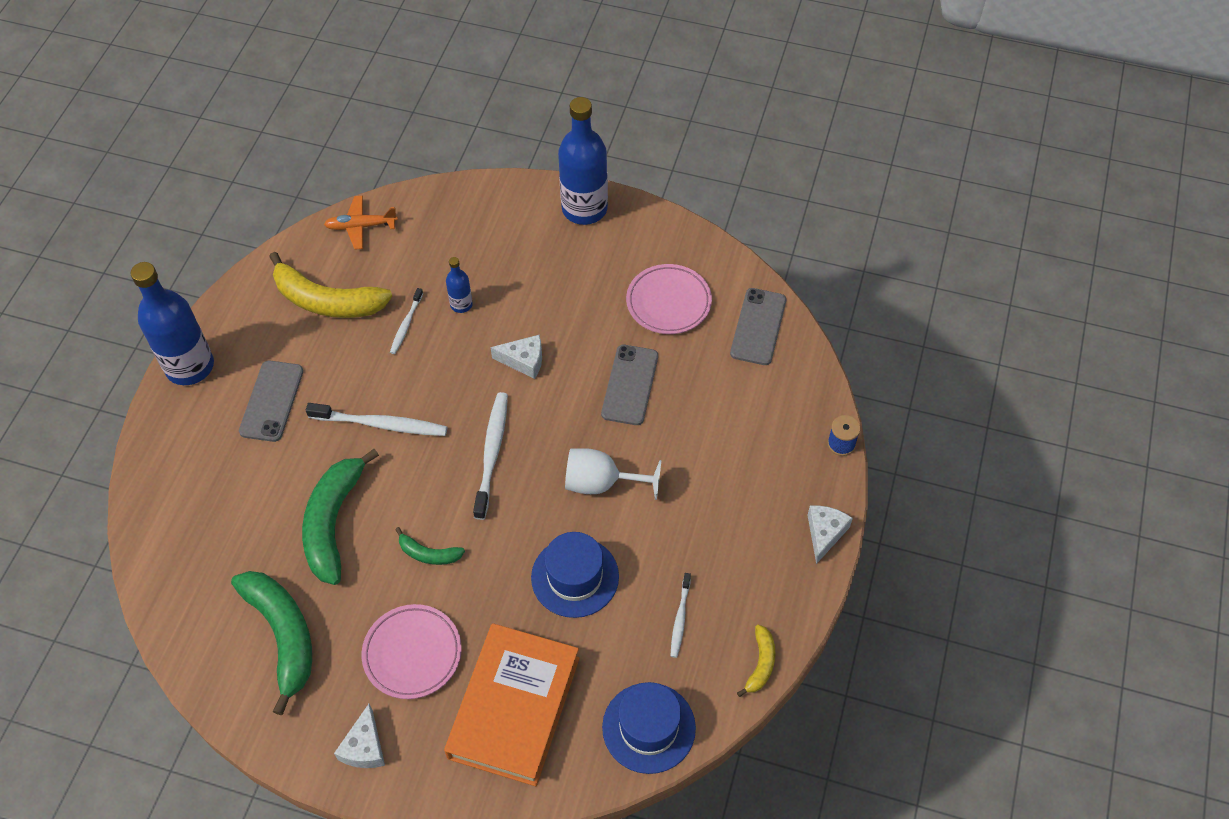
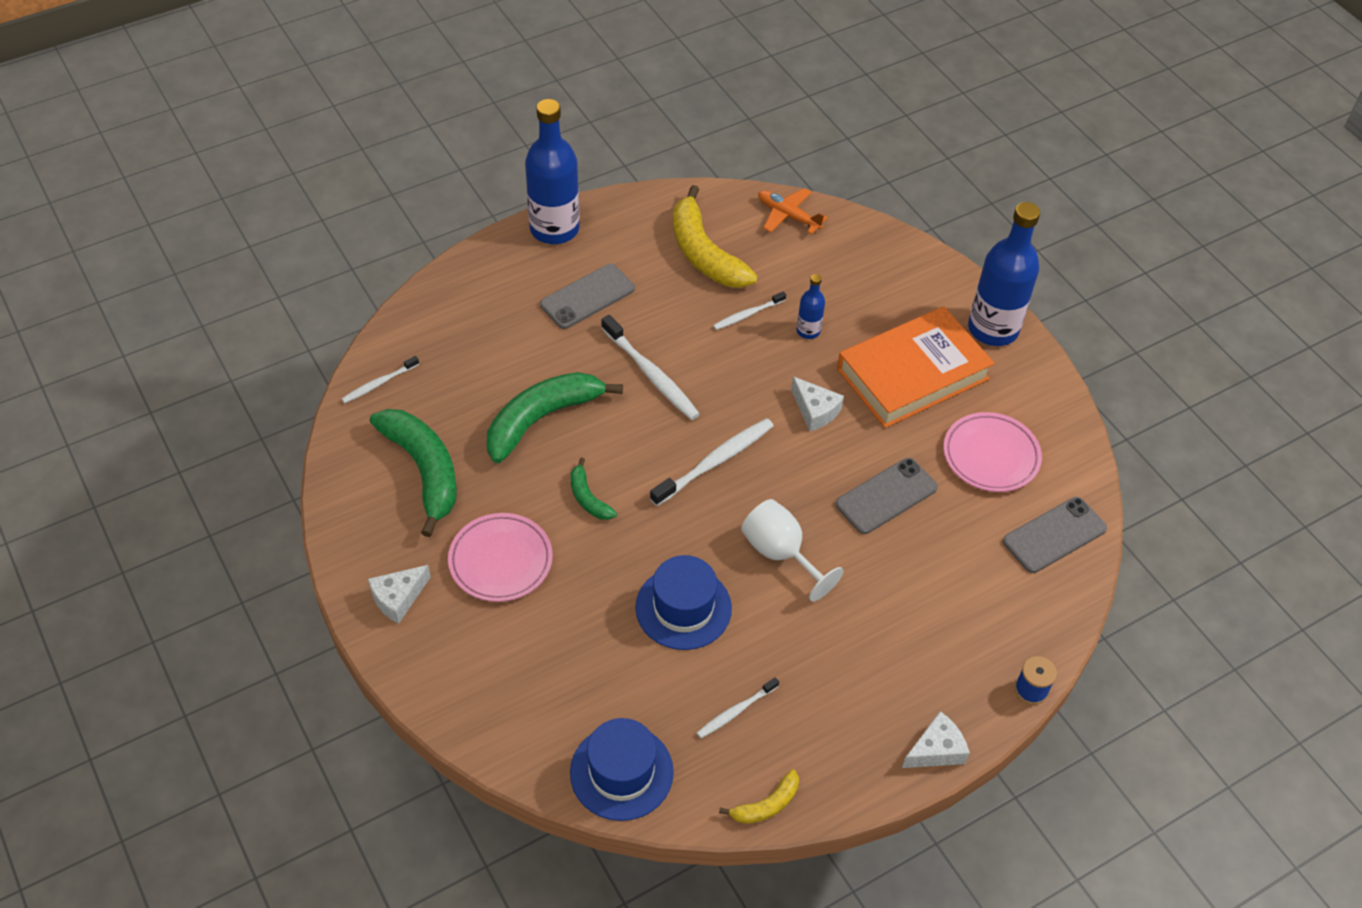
camera: 40 degrees right, 5 degrees down
green banana [231,571,312,715] -> green banana turned 45 degrees counterclockwise [370,409,457,537]
orange book [444,623,579,786] -> orange book moved to [837,306,995,428]
none -> white toothbrush [342,356,419,403]

